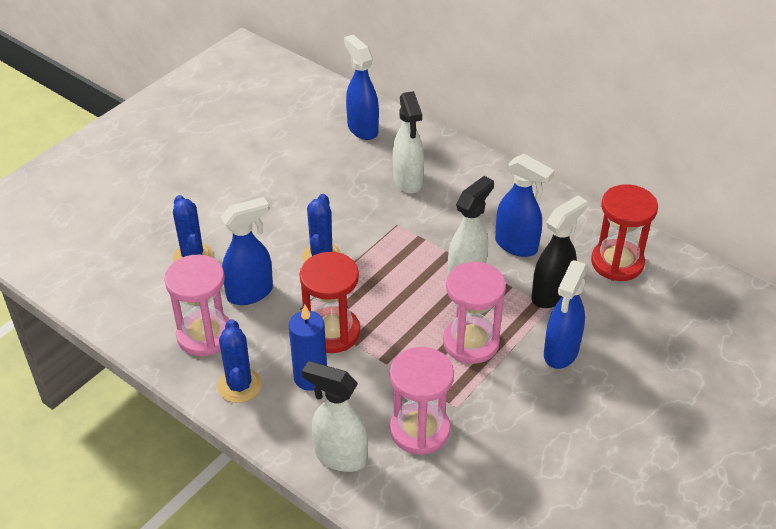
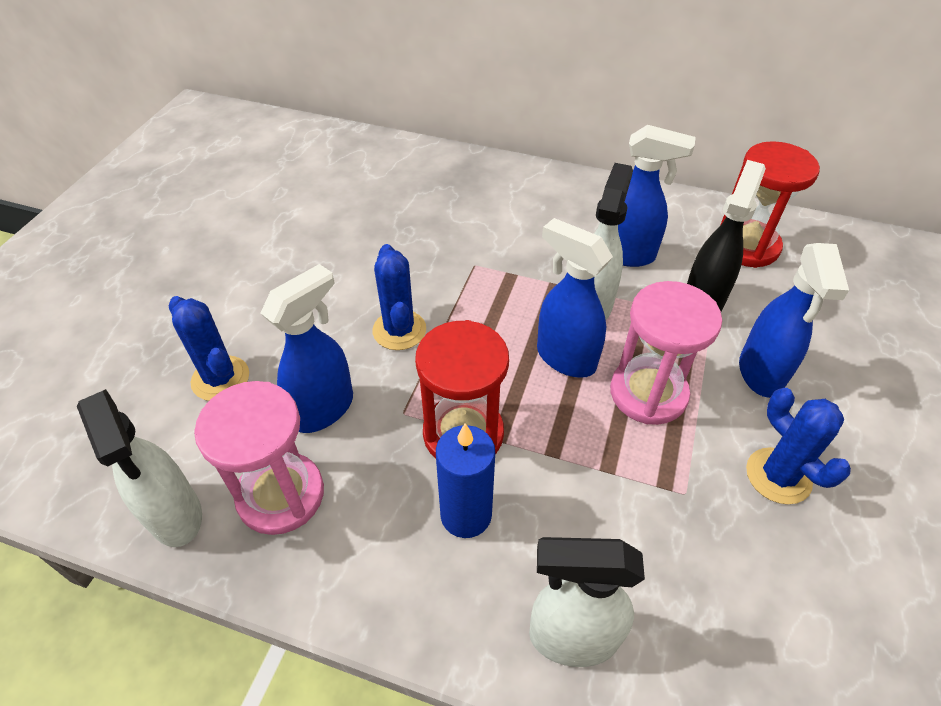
camera: 20 degrees left, 5 degrees up
blue cactus [217,319,262,403] -> blue cactus moved to [746,388,851,504]
blue spray bottle [344,35,379,140] -> blue spray bottle moved to [537,218,613,378]
pink hourglass [390,347,454,455] -> none
white spray bottle [393,91,424,194] -> white spray bottle moved to [77,389,202,547]

